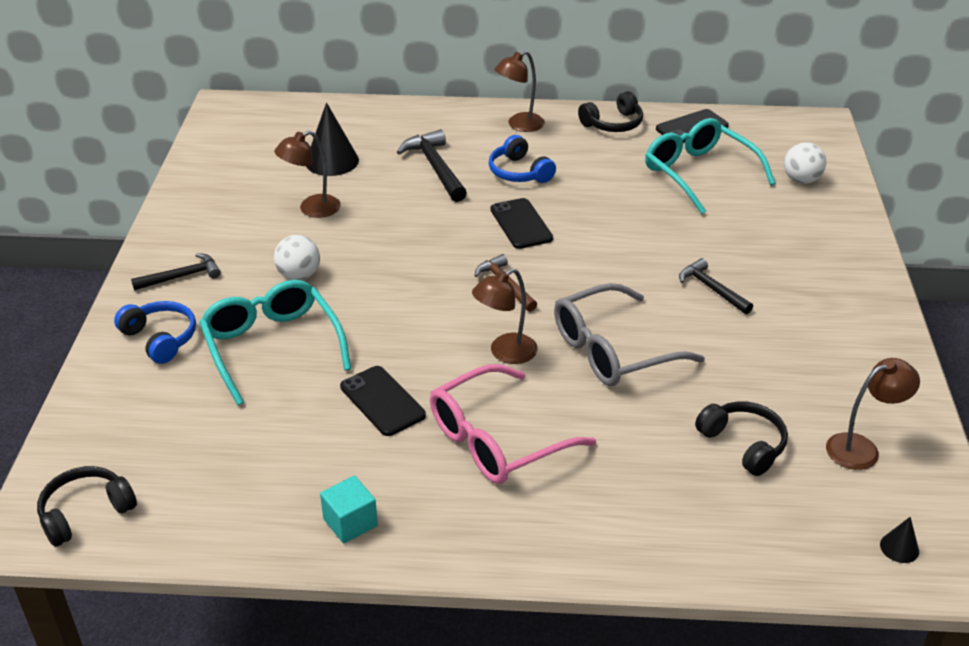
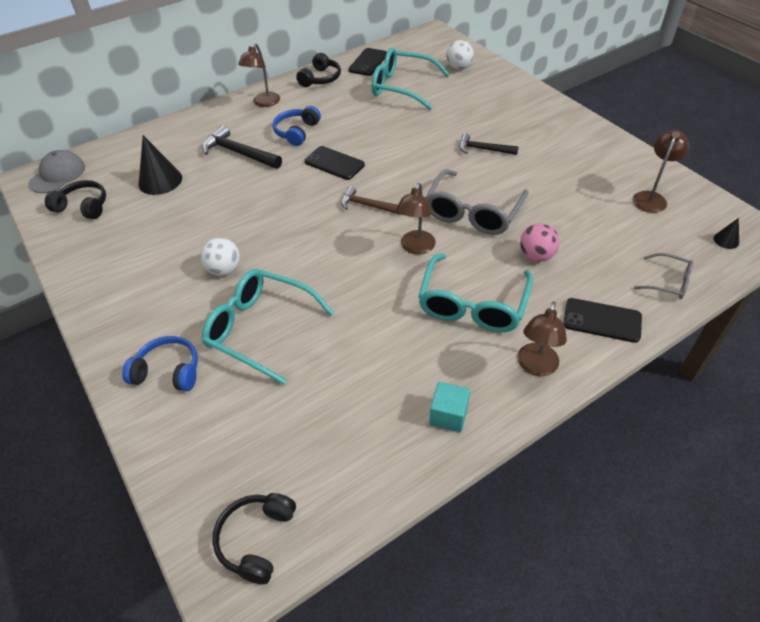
camera: 35 degrees left, 10 degrees up
black hammer [131,253,221,290] -> none
brown lamp [274,130,341,218] -> brown lamp moved to [517,302,567,376]
black phone [340,366,426,436] -> black phone moved to [563,298,642,343]
pink glasses [430,364,596,484] -> turquoise glasses [418,254,533,332]
blue headphones [489,135,556,183] -> blue headphones turned 90 degrees clockwise [273,106,321,146]
black headphones [695,401,788,476] -> black headphones moved to [45,180,106,219]
none -> grey cap [28,150,85,193]
none -> pink ball [520,223,559,262]
none -> grey glasses [634,253,694,299]

